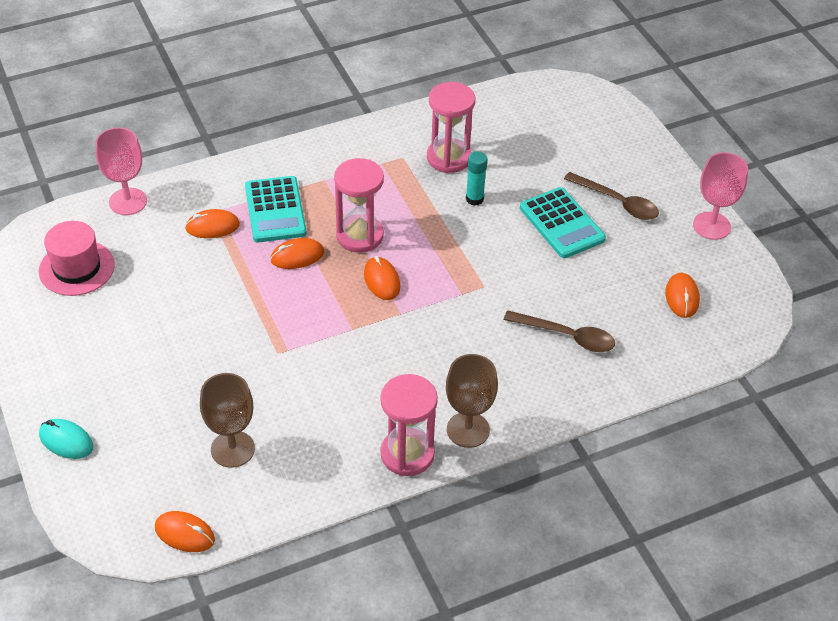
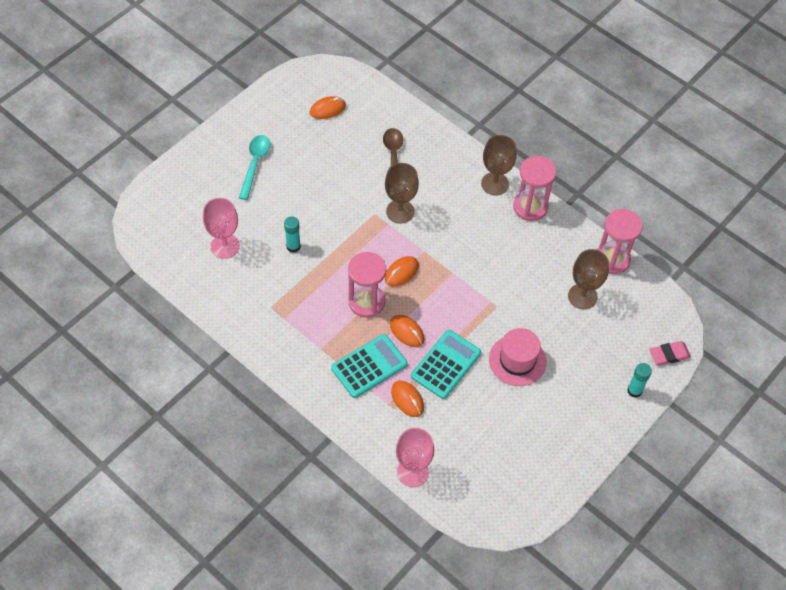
camera: 115 degrees left, 10 degrees up
pink hat [39,221,115,296] -> pink hat moved to [489,328,547,386]
turquoise mouse [39,419,93,459] -> turquoise glue stick [627,363,652,398]
orange mouse [155,511,215,552] -> none
pink hourglass [427,82,475,173] -> pink hourglass moved to [597,209,643,274]
turquoise calculator [520,187,606,258] -> turquoise calculator moved to [411,330,481,399]
brown spoon [564,172,659,220] -> turquoise spoon [239,135,270,200]
pink goblet [693,152,748,240] -> pink goblet moved to [203,198,240,259]
none -> brown goblet [385,163,419,223]
none -> pink eraser [649,341,691,366]

